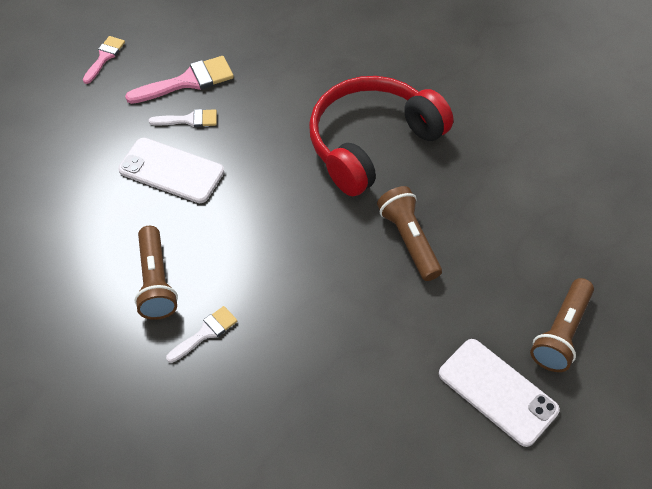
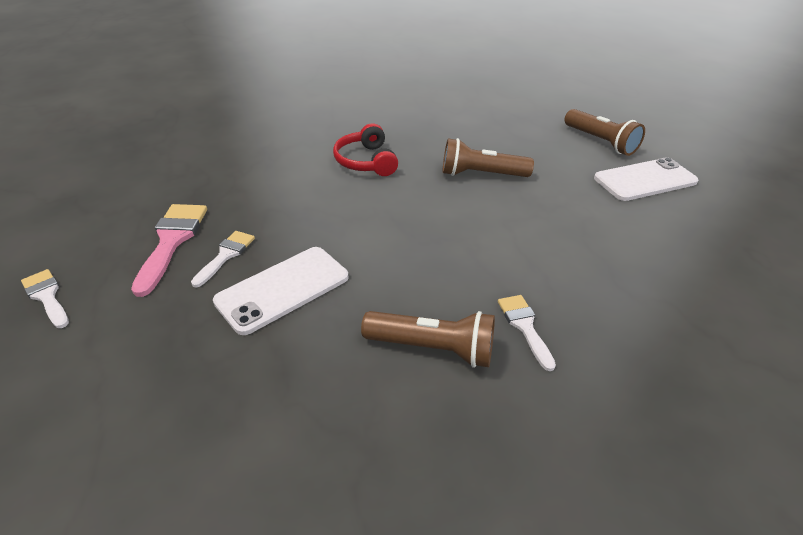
camera: 65 degrees left, 15 degrees down
pink brush [83,36,125,84] -> white brush [21,269,69,328]
red headphones [309,76,453,196] -> red headphones [333,123,398,176], size x0.54

